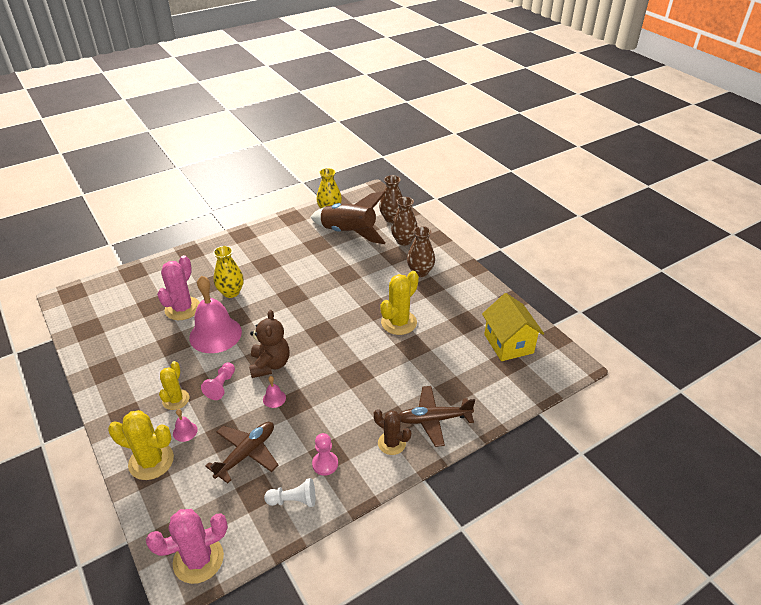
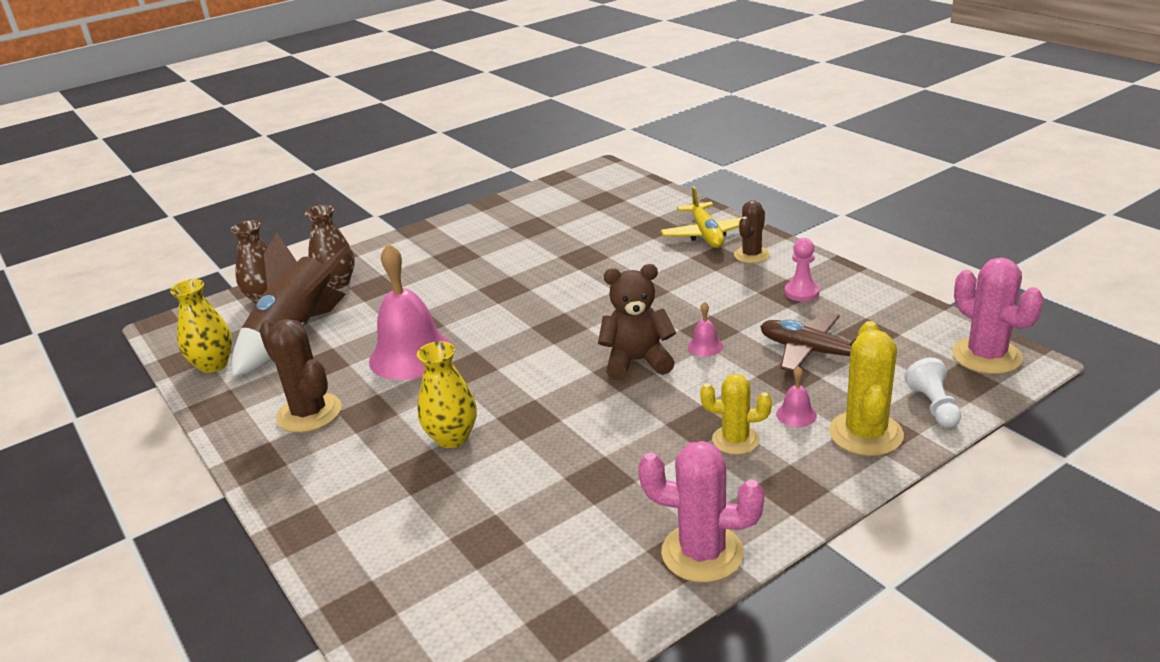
camera: 90 degrees left, 10 degrees down
pink cactus [157,255,200,320] -> pink cactus moved to [638,441,764,583]
pink bell [189,276,242,353] -> pink bell moved to [369,243,452,380]
pink pawn [201,363,235,400] -> none
white pawn [264,478,315,507] -> white pawn moved to [905,358,961,428]
yellow cactus [380,271,419,335] -> none
brown plane [399,386,475,447] -> yellow plane [661,186,742,248]
brown vase [407,226,435,277] -> none
yellow house [482,293,544,361] -> none
none -> brown cactus [259,319,342,433]

